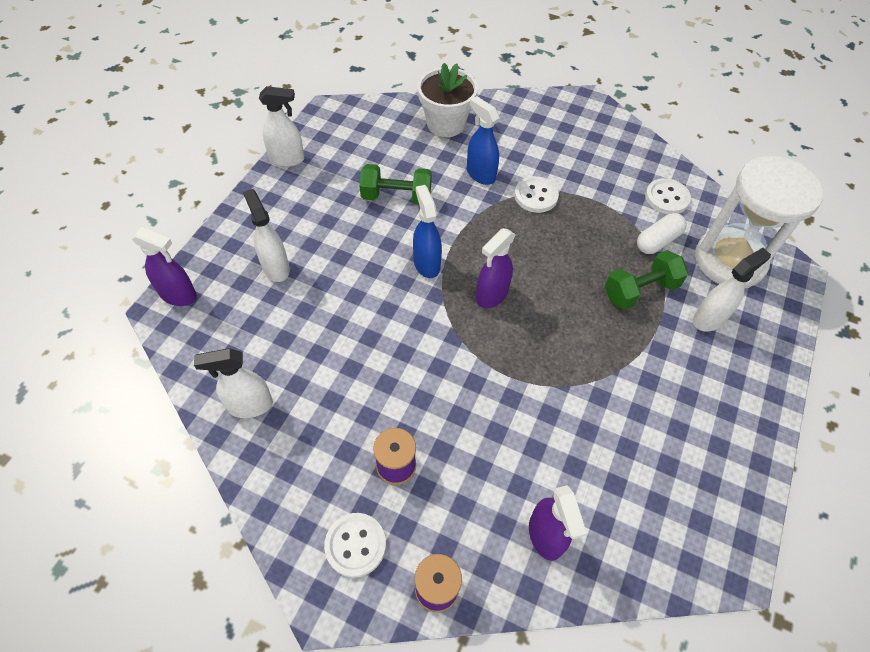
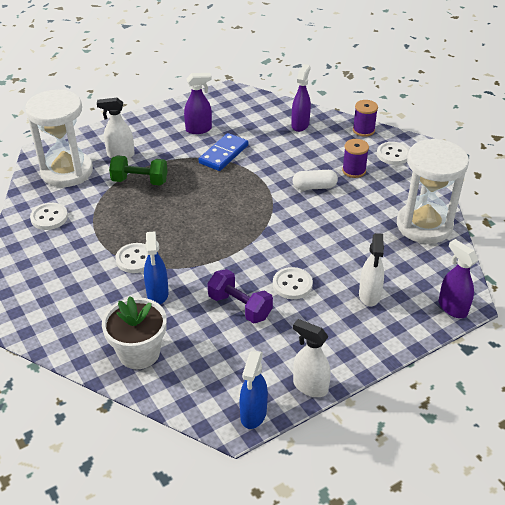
camera: 145 degrees left, 15 degrees down
white spray bottle [194,348,273,418] -> white hourglass [397,138,469,244]
green dumbbell [359,164,432,204] -> purple dumbbell [207,269,273,324]
blue spray bottle [413,185,442,278] -> blue spray bottle moved to [239,350,268,429]
purple spray bottle [476,228,516,308] -> purple spray bottle moved to [184,73,212,134]
white capsule [637,213,687,254] -> white capsule moved to [293,170,338,190]
none -> blue domino [198,133,248,171]
none -> white button [273,267,313,299]

